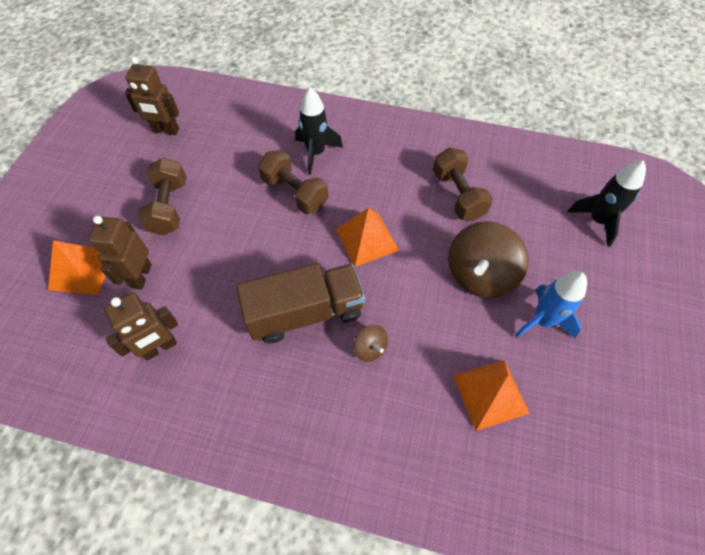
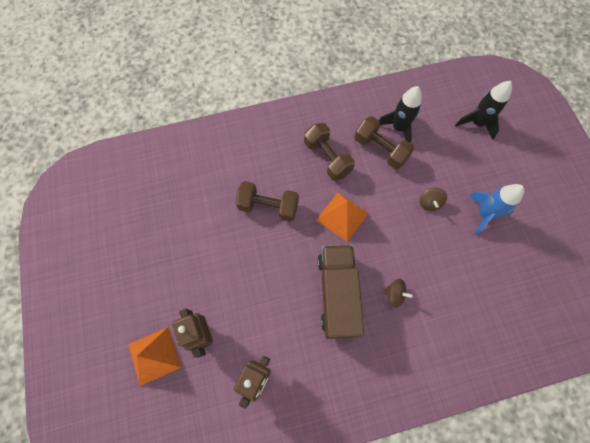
camera: 30 degrees left, 10 degrees up
brown robot [125,57,179,135] -> none
brown dumbbell [138,158,186,235] -> brown dumbbell moved to [304,123,355,181]
brown truck [236,263,365,344] -> brown truck turned 45 degrees counterclockwise [317,245,364,339]
black rocket [295,87,343,175] -> black rocket moved to [379,86,422,143]
brown spinning top [448,221,529,298] -> brown spinning top [420,187,447,211], size x0.47
orange pyramid [453,360,530,431] -> none

